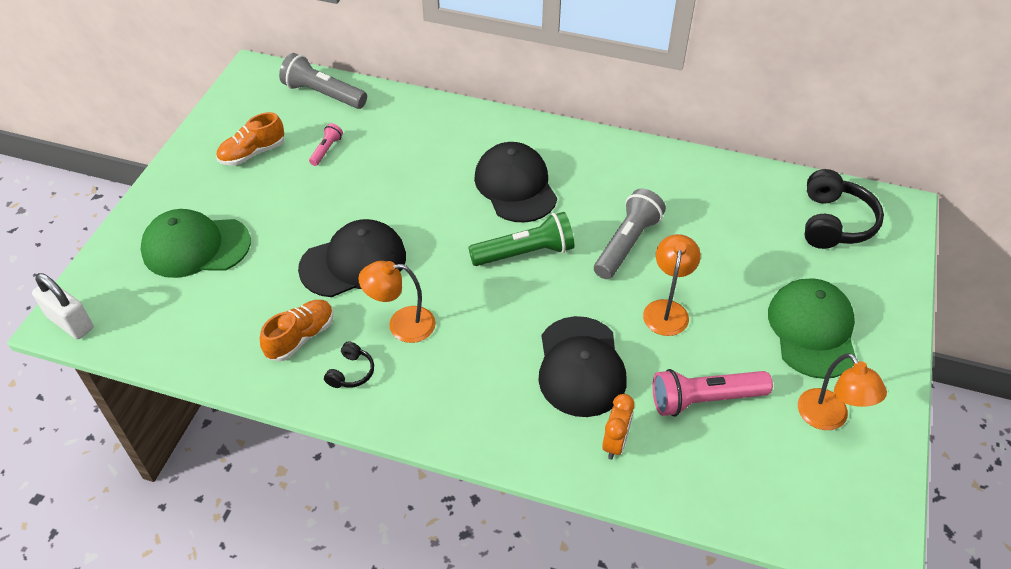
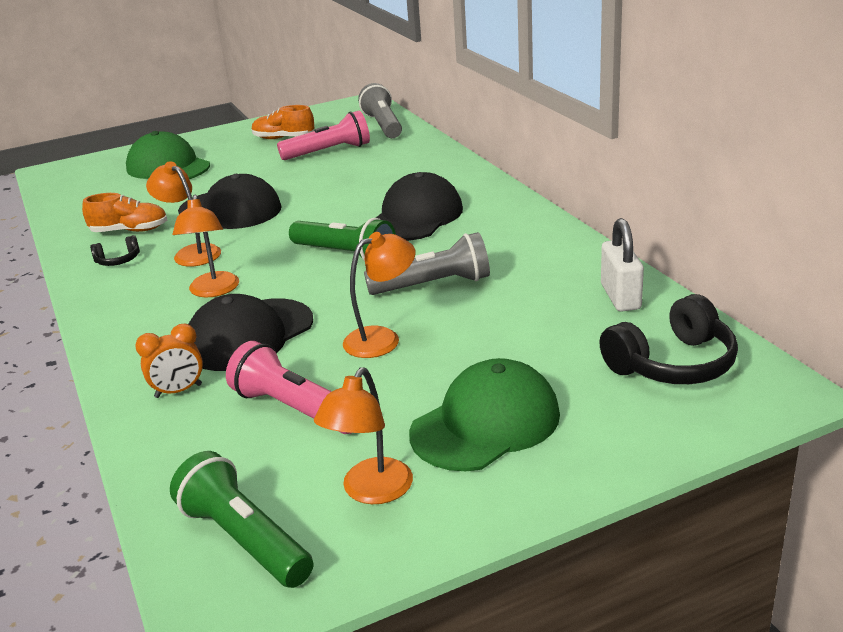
camera: 50 degrees right, 20 degrees down
white padlock [32,273,94,339] -> white padlock moved to [601,218,644,312]
pink flashlight [309,123,343,166] -> pink flashlight [277,110,370,160], size x1.95
none -> green flashlight [170,451,313,588]
none -> orange lamp [173,195,239,297]

